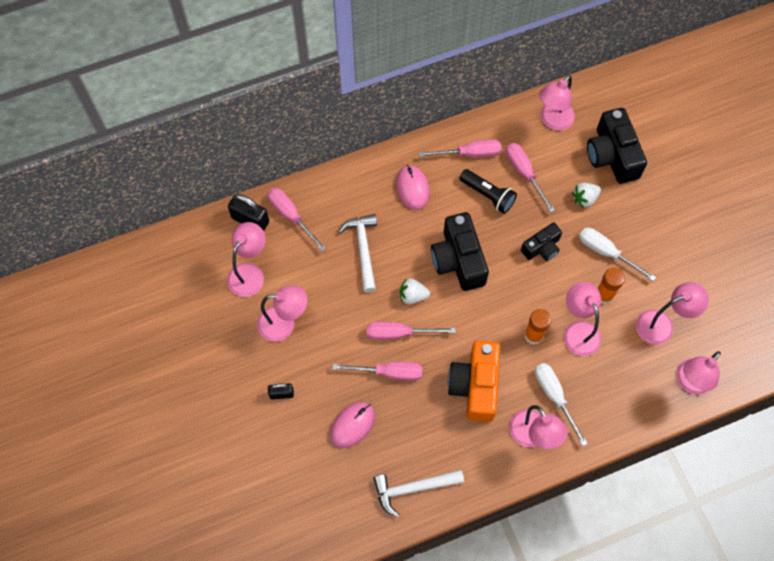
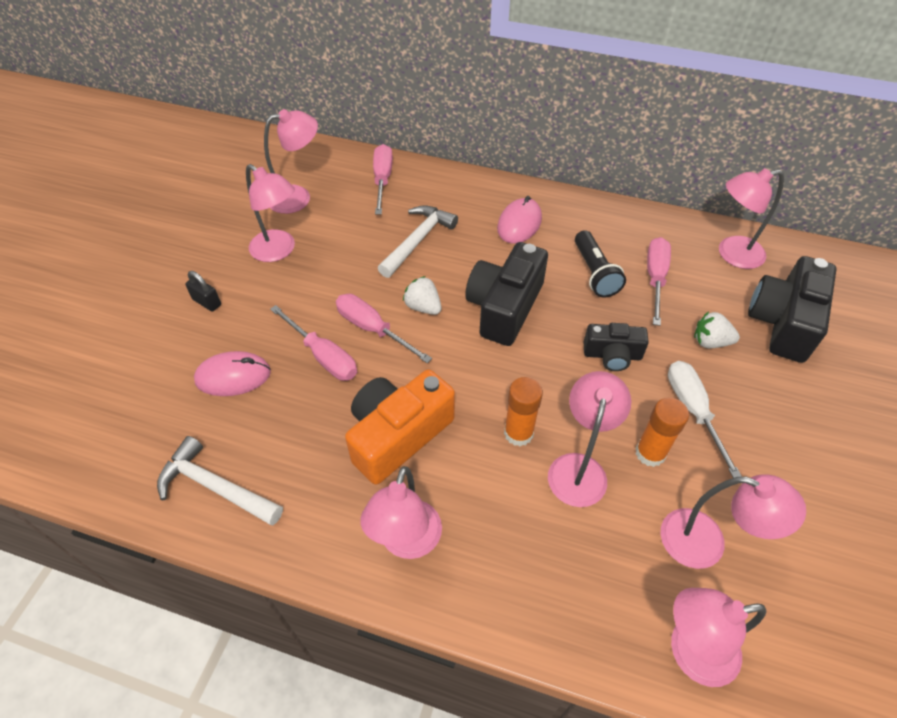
camera: 40 degrees right, 15 degrees down
black padlock [228,194,269,231] -> none
pink screwdriver [419,139,501,158] -> none
white screwdriver [535,363,588,446] -> none

